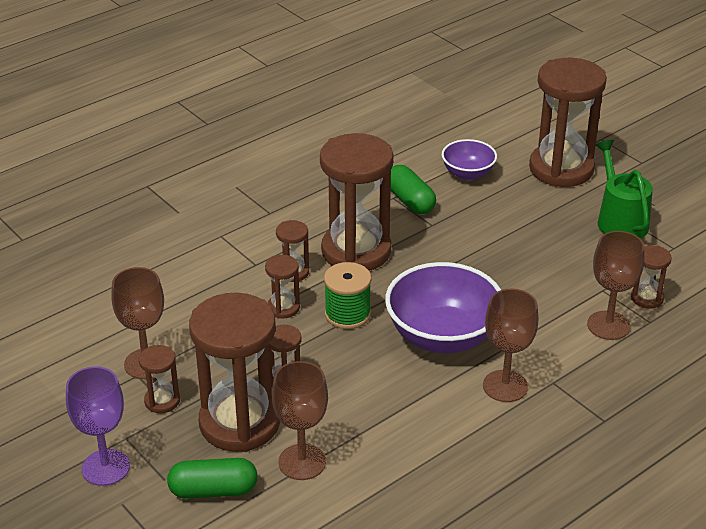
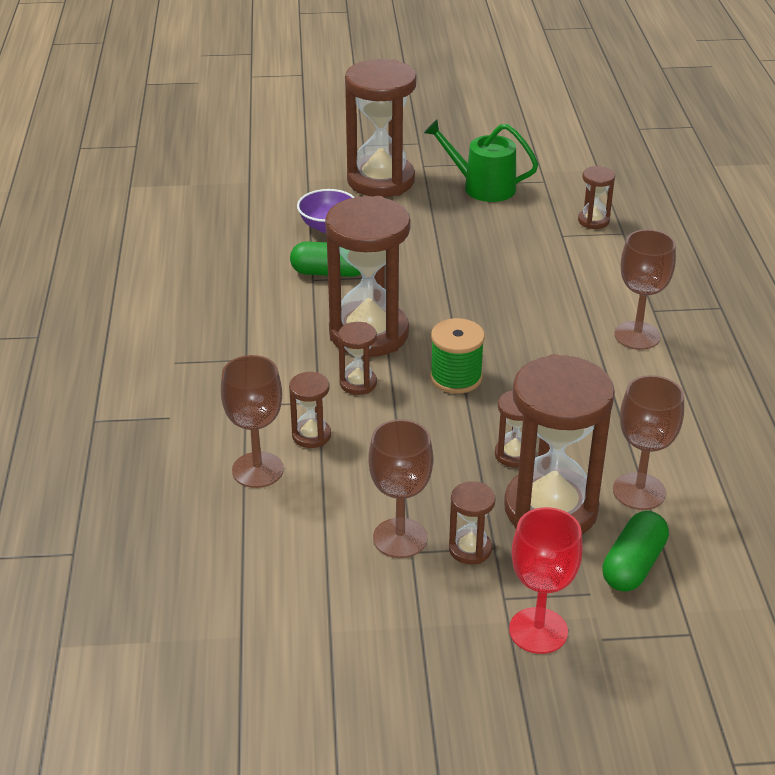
camera: 55 degrees left, 0 degrees up
purple goblet [66,367,130,486] -> red goblet [509,507,583,654]
brown hourglass [265,255,300,319] -> brown hourglass moved to [289,372,331,448]
purple bowl [385,262,501,353] -> none
brown goblet [587,231,645,340] -> brown goblet moved to [221,355,284,488]

